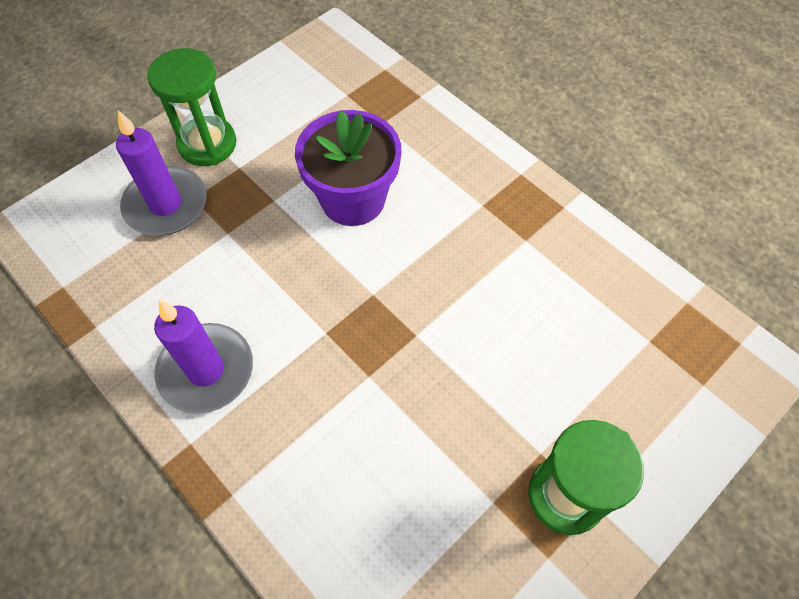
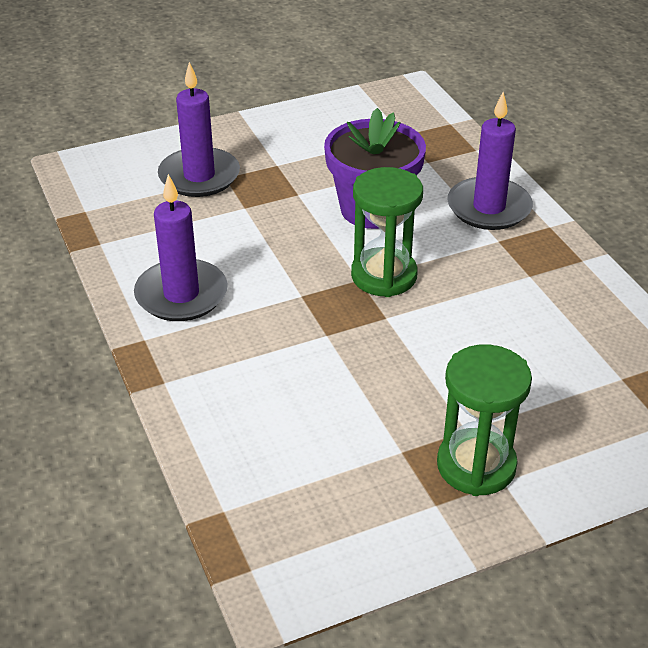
camera: 20 degrees right, 20 degrees down
green hourglass [147,48,236,166] -> green hourglass moved to [351,167,423,297]
none -> purple candle [447,92,533,230]

